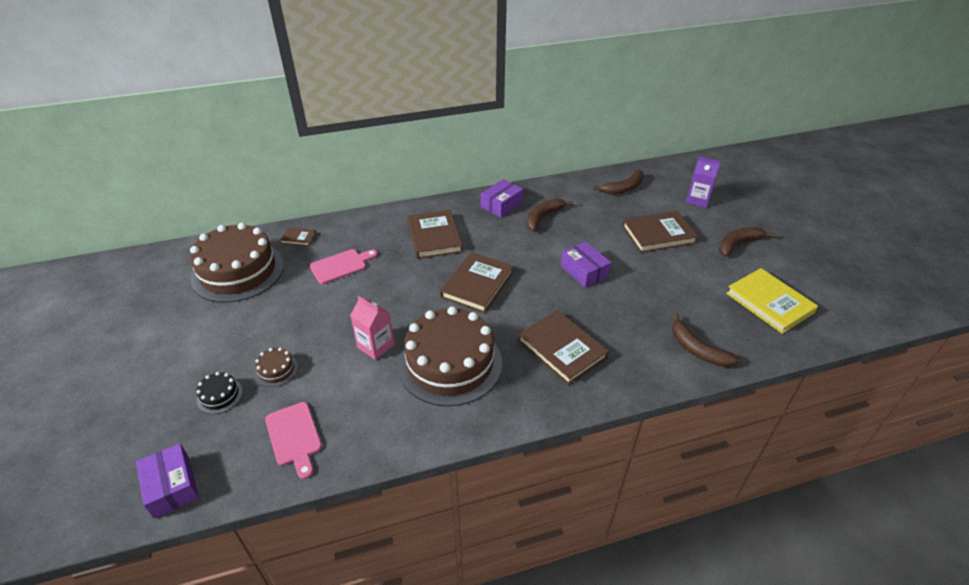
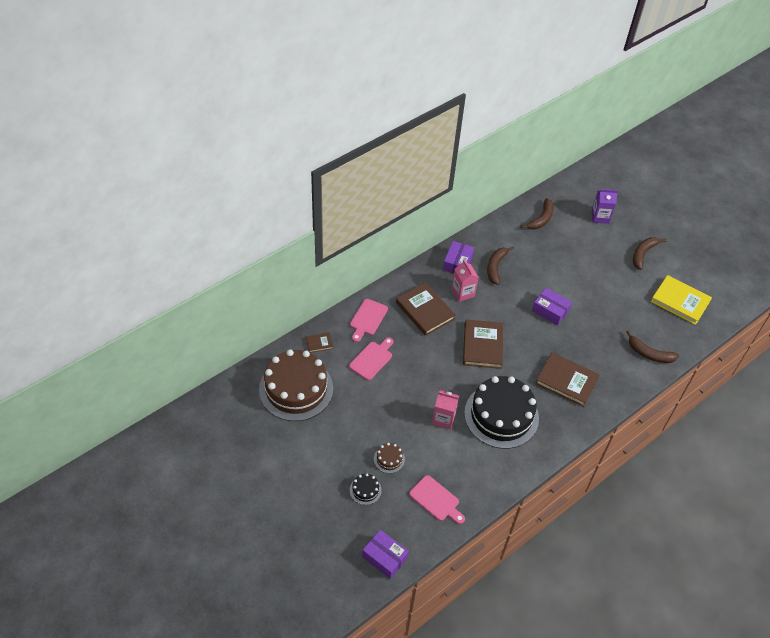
camera: 25 degrees left, 10 degrees up
brown cake [398,306,502,406] -> black cake [464,376,539,449]
brown book [622,211,698,253] -> none
none -> pink cutting board [350,299,388,342]
none -> pink carton [452,260,479,302]

